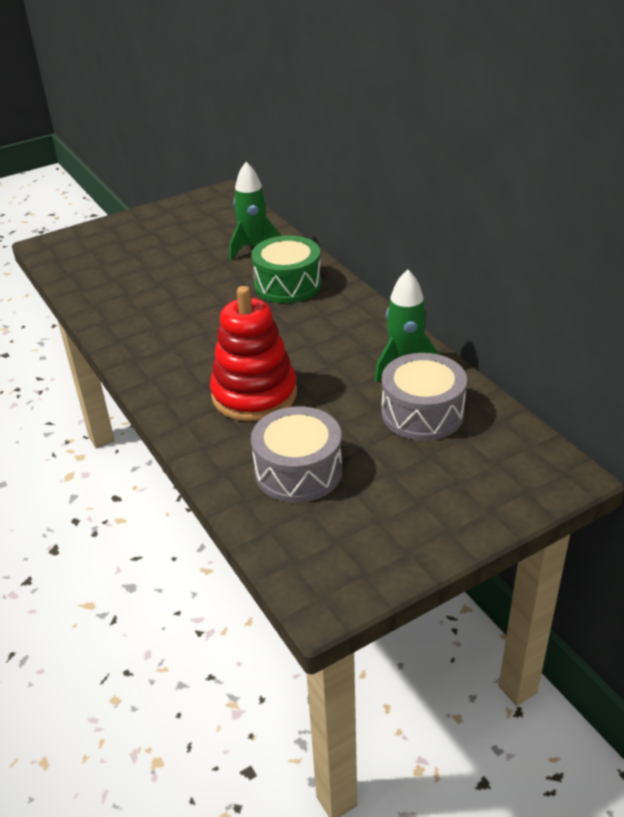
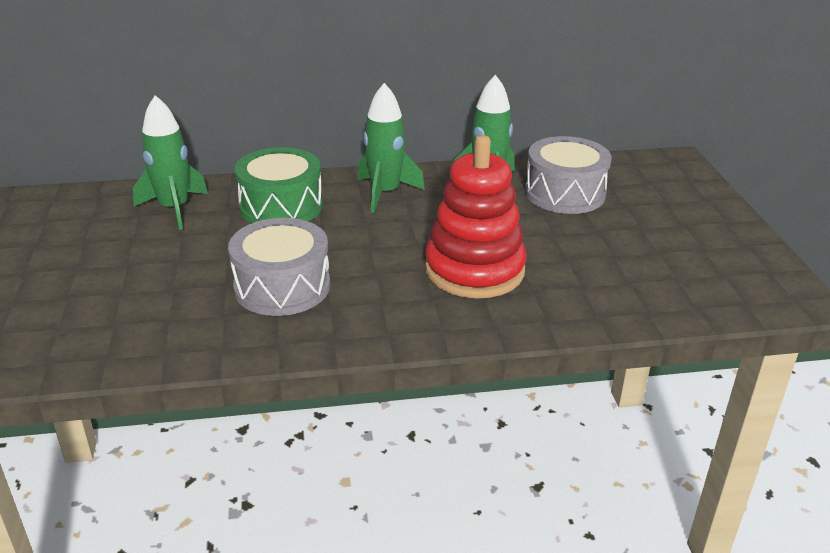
camera: 70 degrees left, 5 degrees down
grey drum [251,406,342,503] -> grey drum moved to [228,218,330,316]
none -> green rocket [358,83,425,213]

